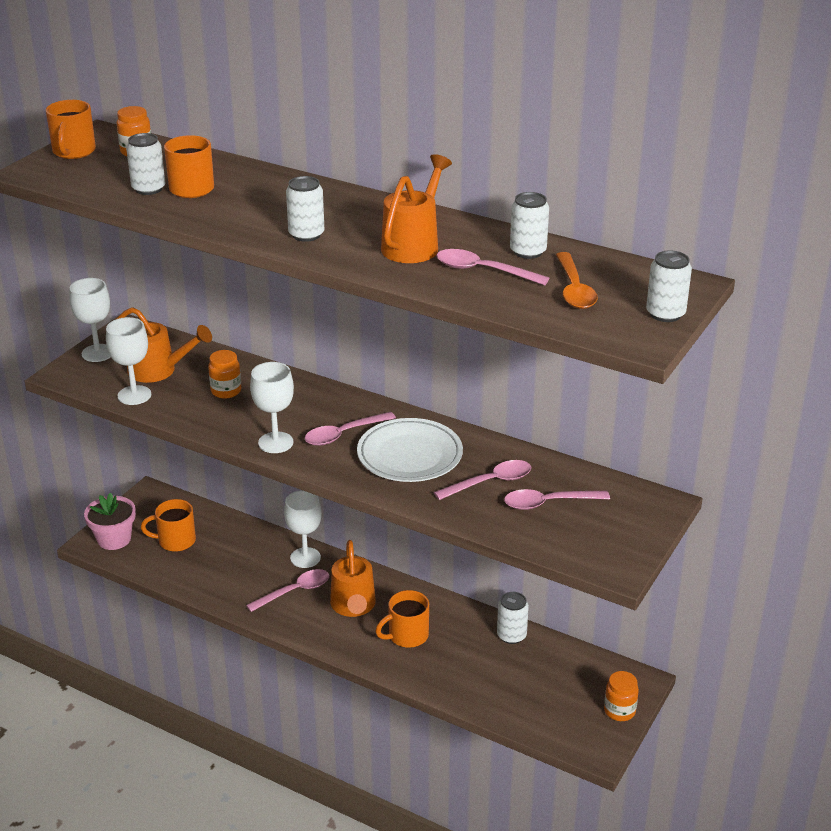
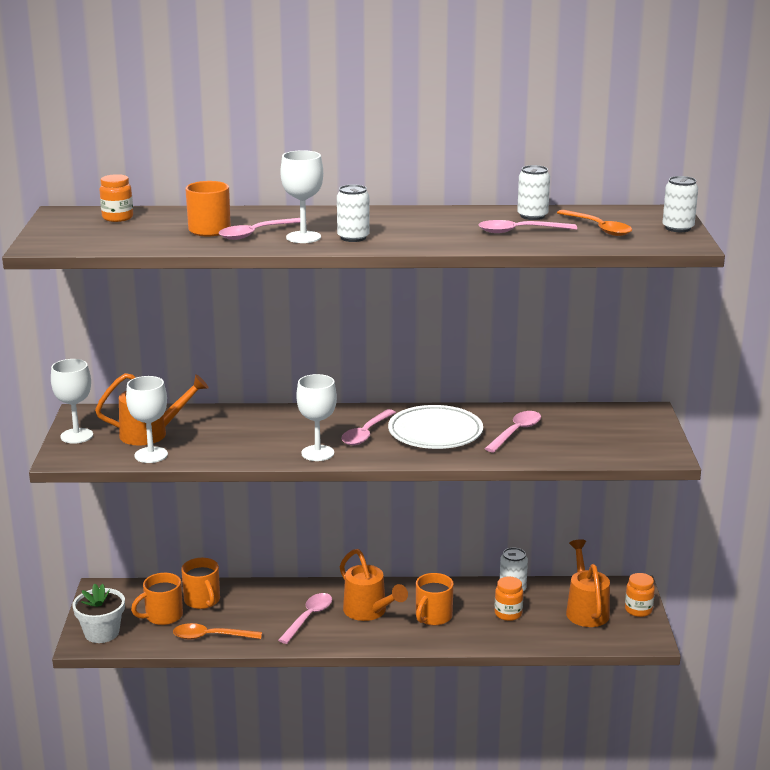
camera: 30 degrees left, 10 degrees down
orange mug [46,100,96,159] -> orange mug moved to [181,558,220,609]
pink flower pot [84,493,136,550] -> white flower pot [72,583,125,643]
white can [126,133,165,195] -> none
orange jar [208,350,241,399] -> orange jar moved to [495,577,523,621]
white goblet [284,490,322,568] -> white goblet moved to [280,150,323,243]
orange watering can [381,154,452,263] -> orange watering can moved to [566,539,610,627]
pink spoon [504,489,610,510] -> pink spoon moved to [219,218,307,240]
none -> orange spoon [173,623,262,640]

